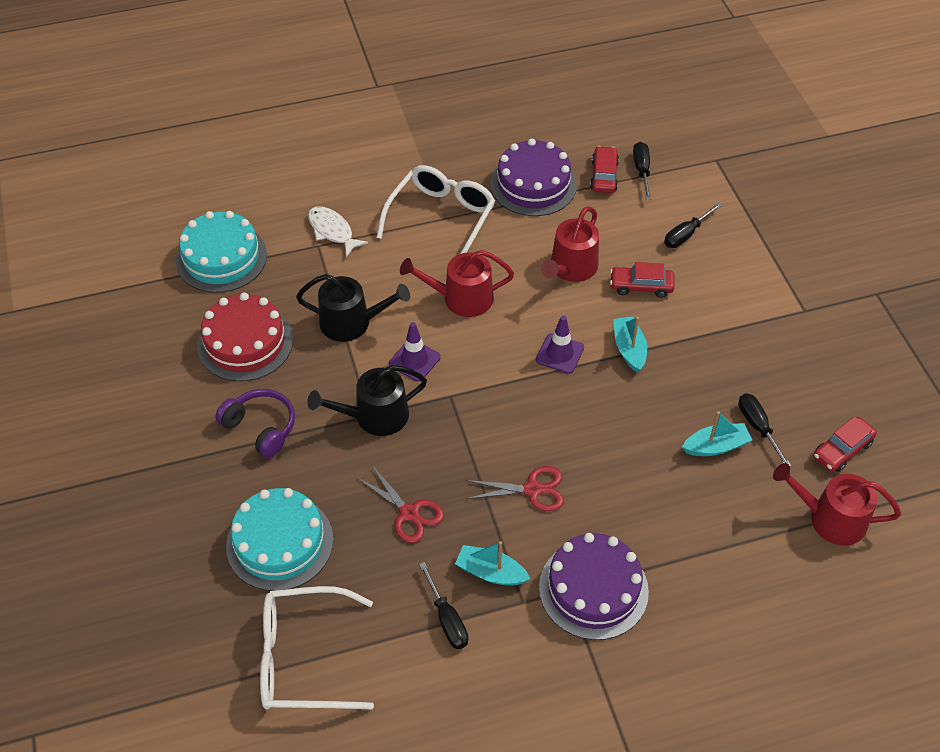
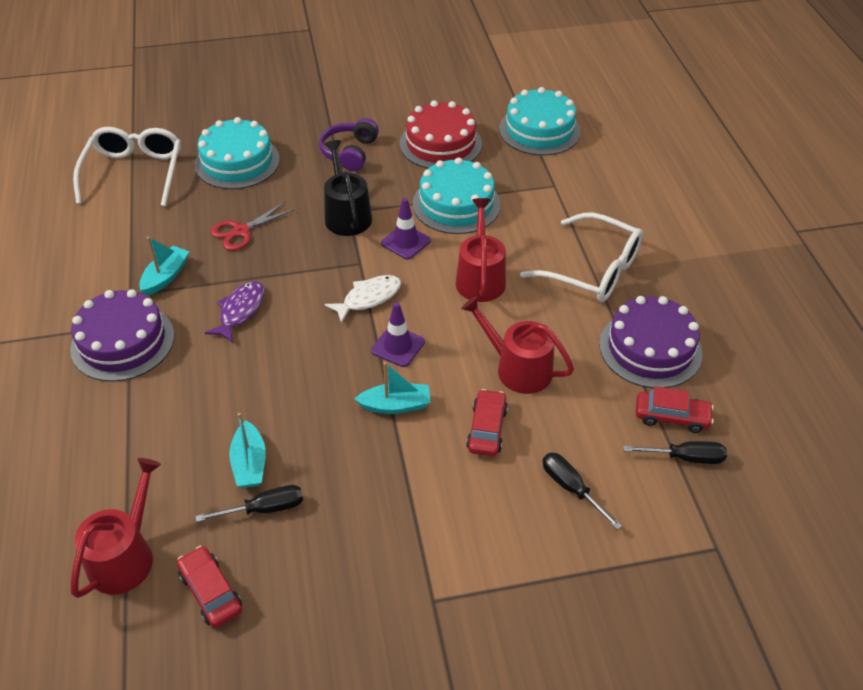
camera: 95 degrees right, 5 degrees down
purple headphones [215,389,295,458] -> purple headphones turned 150 degrees clockwise [319,118,379,171]
black watering can [296,274,410,342] -> turquoise cake [413,157,501,234]
white fish [308,206,368,257] -> white fish moved to [324,275,401,323]
black screwdriver [419,562,468,649] -> none
red scissors [466,466,564,511] -> purple fish [205,281,264,343]

